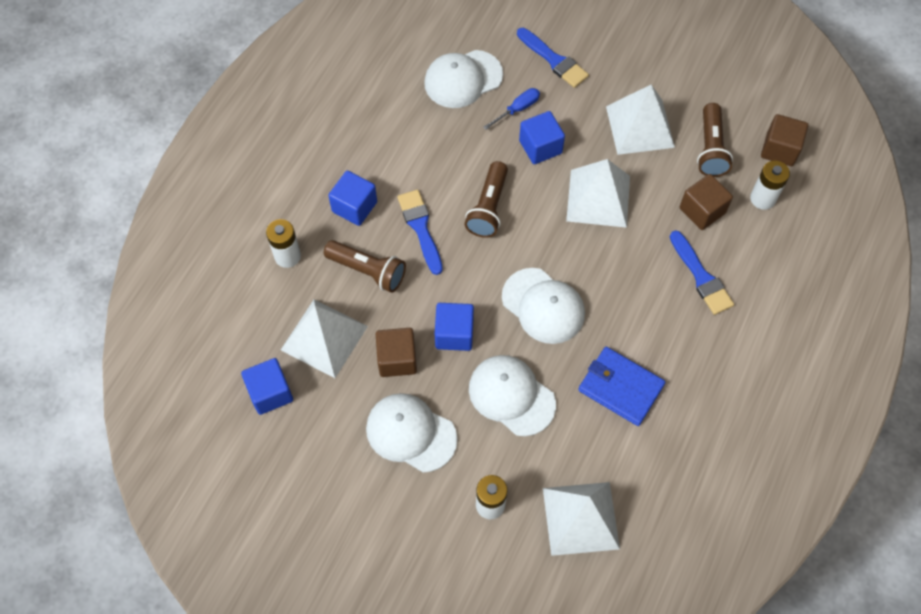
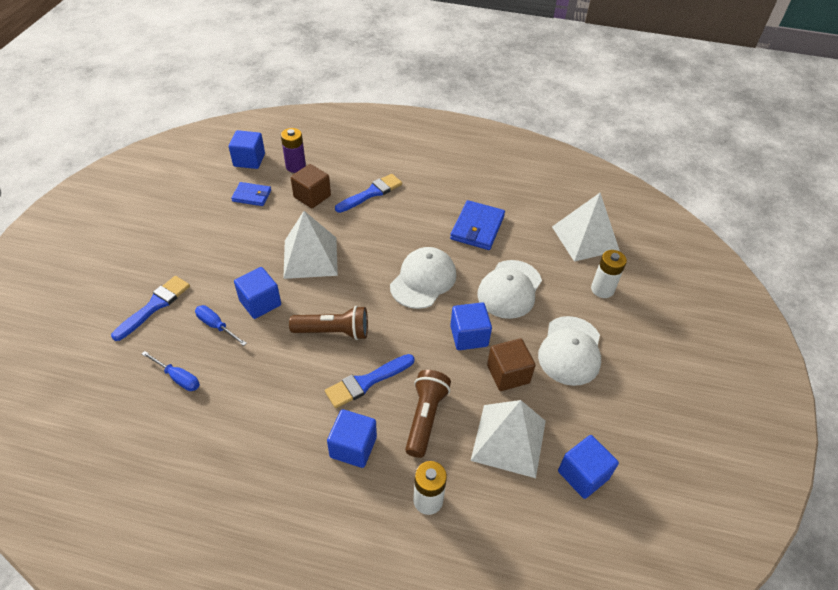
camera: 105 degrees left, 15 degrees down
white cap [424,50,503,108] -> blue screwdriver [142,351,200,391]
white pyramid [606,84,675,155] -> none
brown flashlight [697,103,733,177] -> blue wallet [231,182,271,206]
white battery [750,160,790,210] -> purple battery [281,128,306,173]
brown cube [761,114,808,166] -> blue cube [229,130,265,169]

